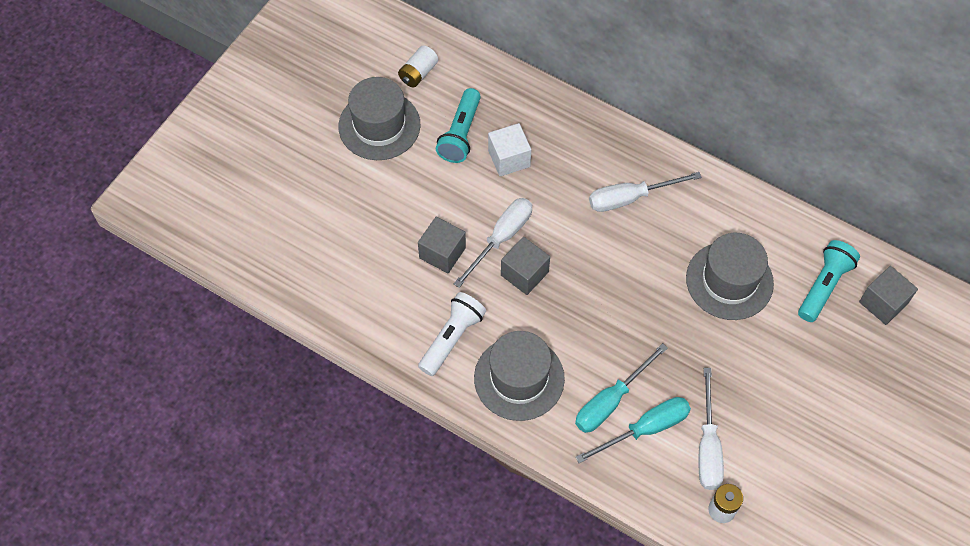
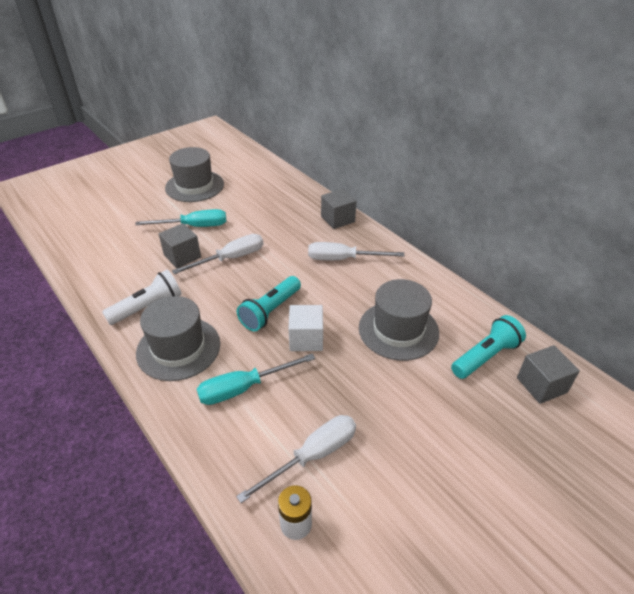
camera: 20 degrees right, 20 degrees down
white battery [398,45,439,87] -> none
turquoise flashlight [436,88,481,163] -> turquoise flashlight moved to [237,276,301,331]
white cube [488,123,531,176] -> white cube moved to [288,305,323,351]
grey cube [501,237,550,295] -> grey cube moved to [321,189,356,229]
turquoise screwdriver [575,397,691,463] -> turquoise screwdriver moved to [135,209,226,227]
white screwdriver [699,368,724,490] -> white screwdriver turned 150 degrees counterclockwise [236,415,356,503]

